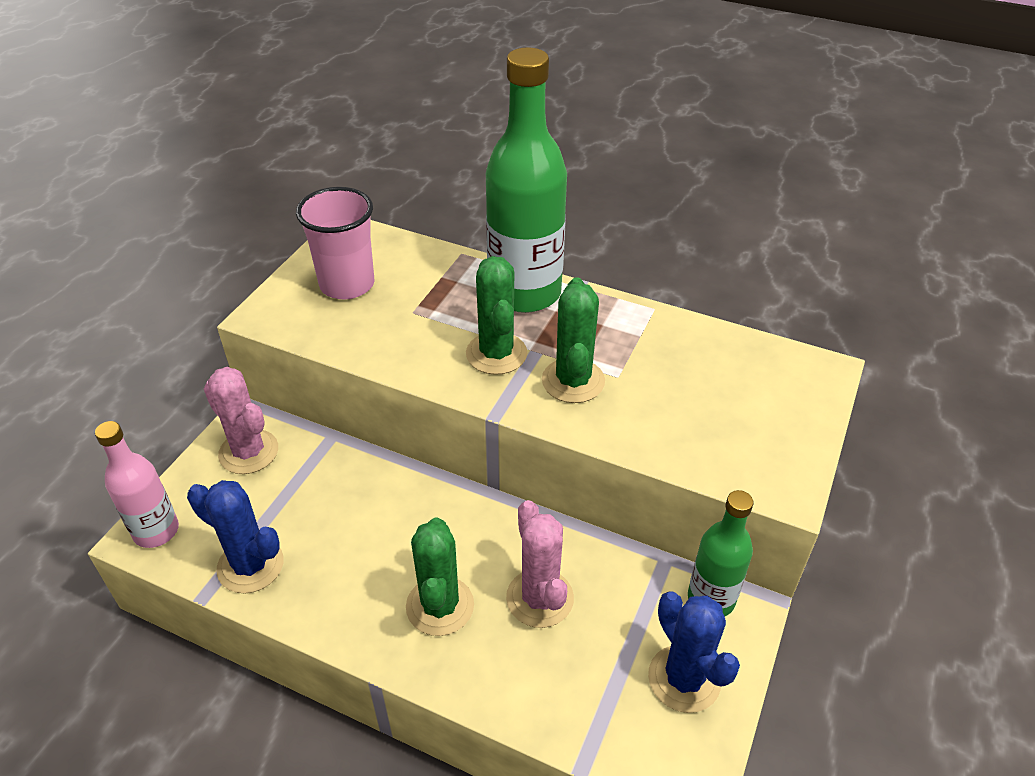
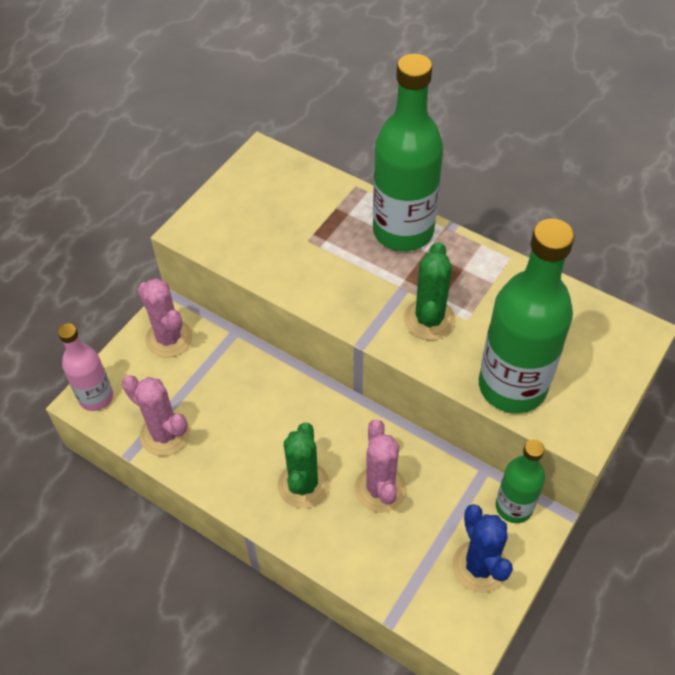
camera: 10 degrees right, 10 degrees up
blue cactus [187,480,284,593] -> pink cactus [122,375,190,456]
pink cup [296,187,374,299] -> none
green cactus [466,256,527,375] -> none
none -> green bottle [479,218,574,413]

